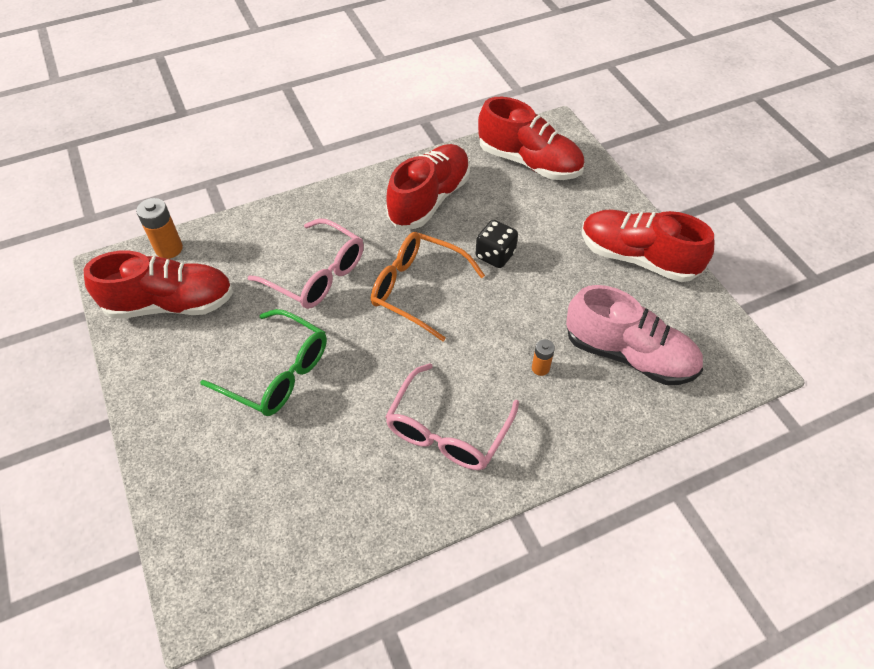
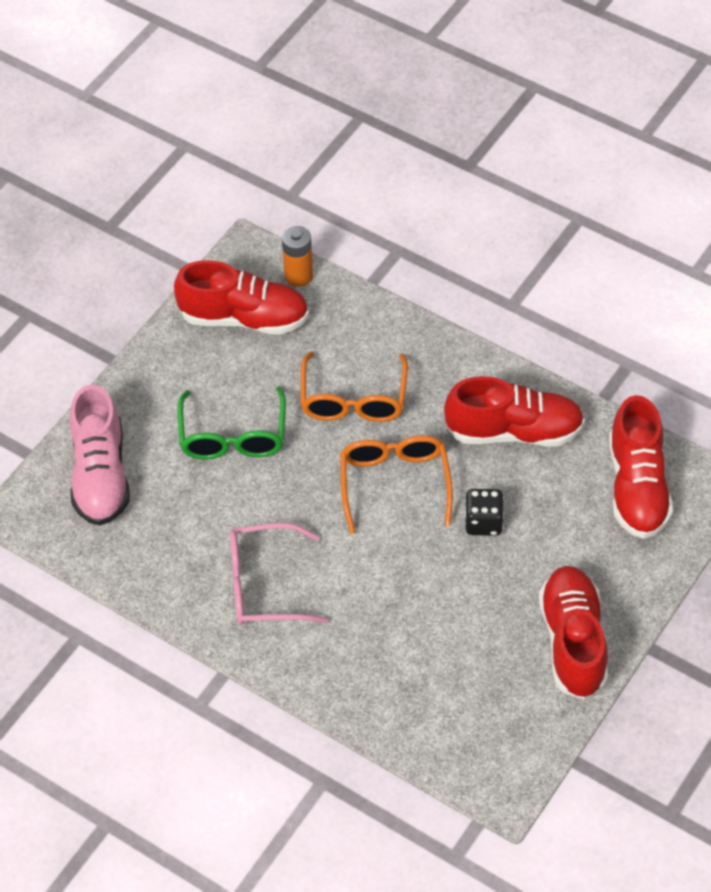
camera: 60 degrees right, 0 degrees up
red shoe [84,250,233,319] -> red shoe turned 45 degrees counterclockwise [174,260,309,335]
pink glasses [248,218,364,309] -> orange glasses [300,351,408,422]
orange battery [532,339,555,376] -> none
pink shoe [566,285,703,385] -> pink shoe moved to [70,385,130,526]

